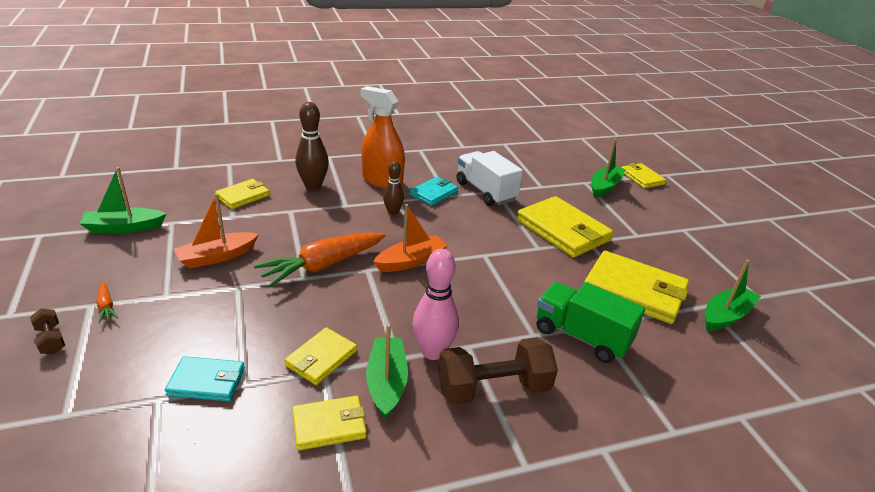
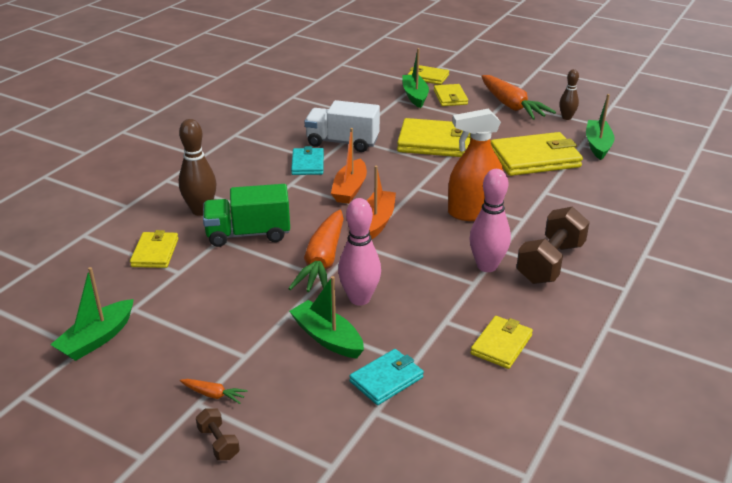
camera: 40 degrees left, 0 degrees up
brown dumbbell [30,309,65,354] -> brown dumbbell turned 45 degrees clockwise [196,408,240,460]
orange boat [174,193,259,269] -> orange boat moved to [331,128,367,204]
yellow wallet [284,327,357,385] -> yellow wallet moved to [434,84,468,106]
orange spray bottle [361,86,405,189] -> orange spray bottle moved to [448,109,503,221]
green boat [366,324,408,419] -> green boat moved to [289,276,364,358]
brown bowling pin [383,161,404,215] -> brown bowling pin moved to [559,69,579,120]
green truck [537,282,645,363] -> green truck moved to [203,184,290,247]
none -> pink bowling pin [338,198,381,306]
none -> orange carrot [481,75,556,120]

